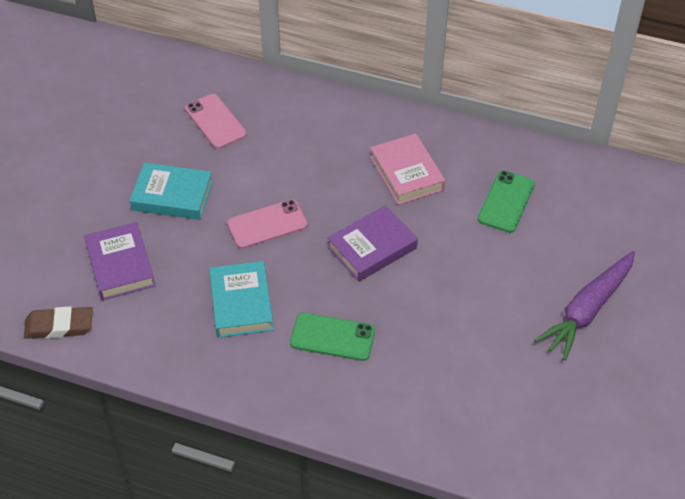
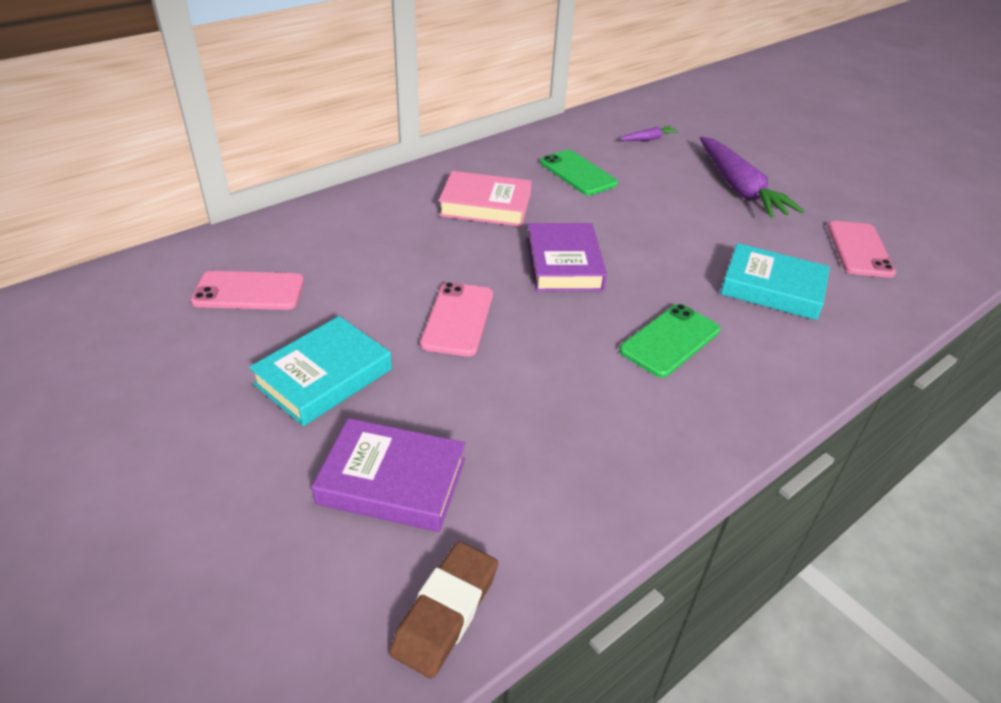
camera: 60 degrees left, 10 degrees down
turquoise book [209,261,274,338] -> turquoise book moved to [720,243,830,320]
none -> purple carrot [620,126,679,141]
none -> pink phone [827,221,896,278]

